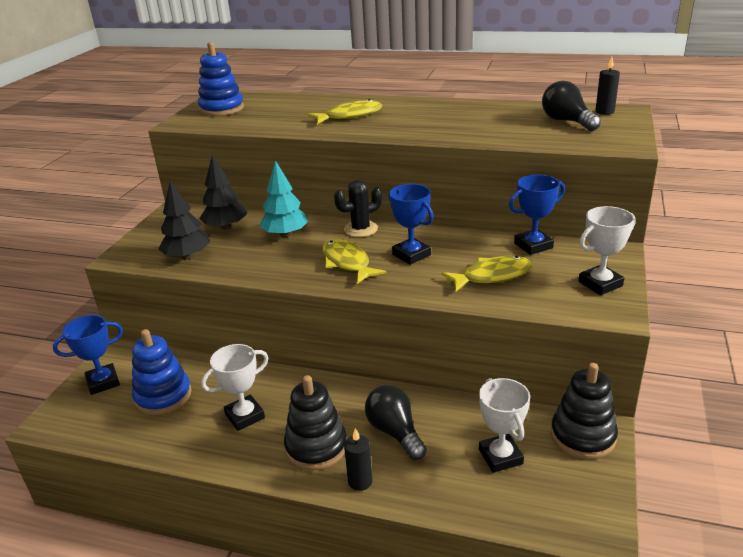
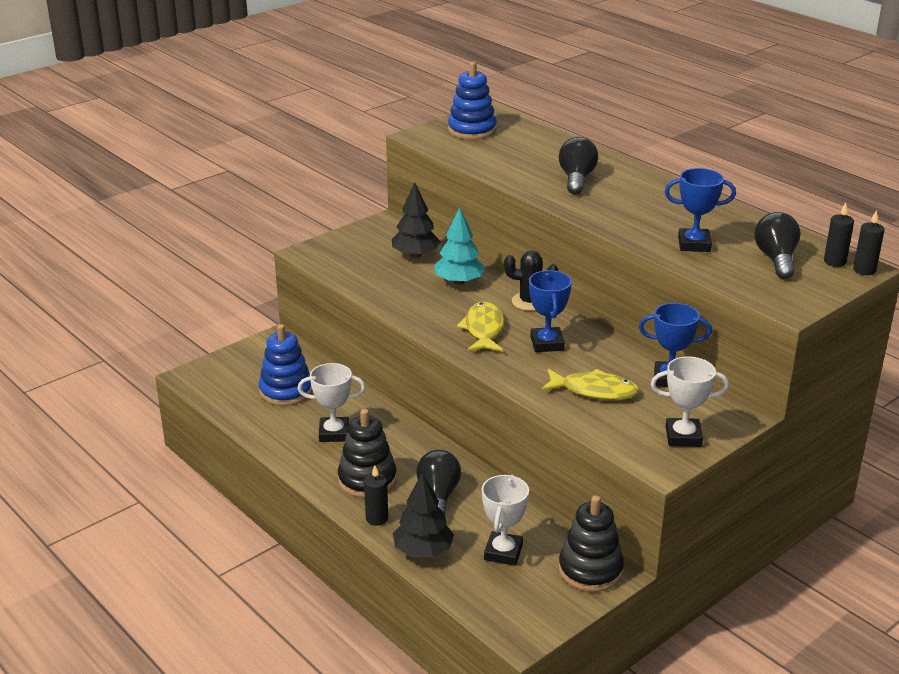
camera: 30 degrees right, 0 degrees up
blue trophy [53,315,123,395] -> blue trophy moved to [665,168,736,252]
black tree [158,181,210,260] -> black tree moved to [393,473,454,557]
yellow fish [307,99,382,124] -> black light bulb [559,137,598,195]
none -> black candle [853,210,885,275]

